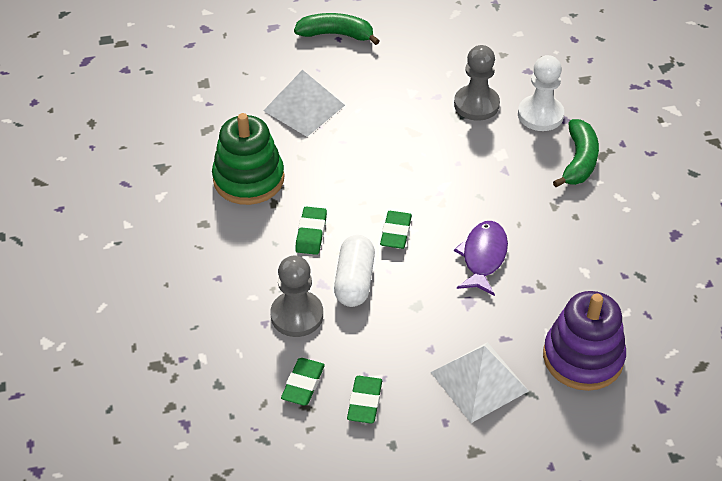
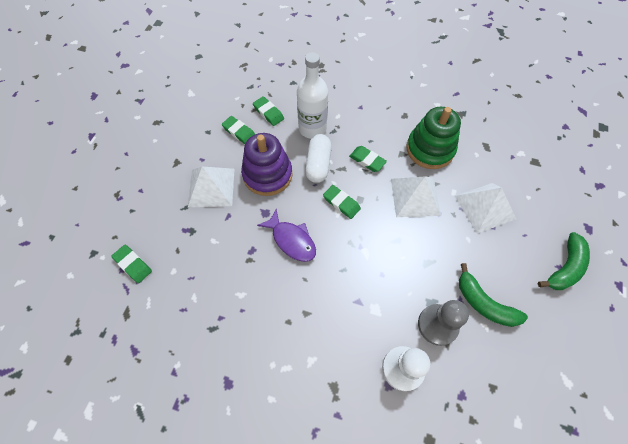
camera: 120 degrees right, 15 degrees up
grey pawn [270,256,323,337] -> white bottle [297,52,328,139]
white capsule [334,235,375,307] -> white capsule turned 60 degrees clockwise [305,134,331,183]
purple stacking toy [543,291,626,391] -> purple stacking toy moved to [241,133,293,196]
green banana [553,119,599,187] -> green banana moved to [459,263,528,327]
none -> green eraser [111,245,152,283]
none -> white pyramid [391,176,441,217]

